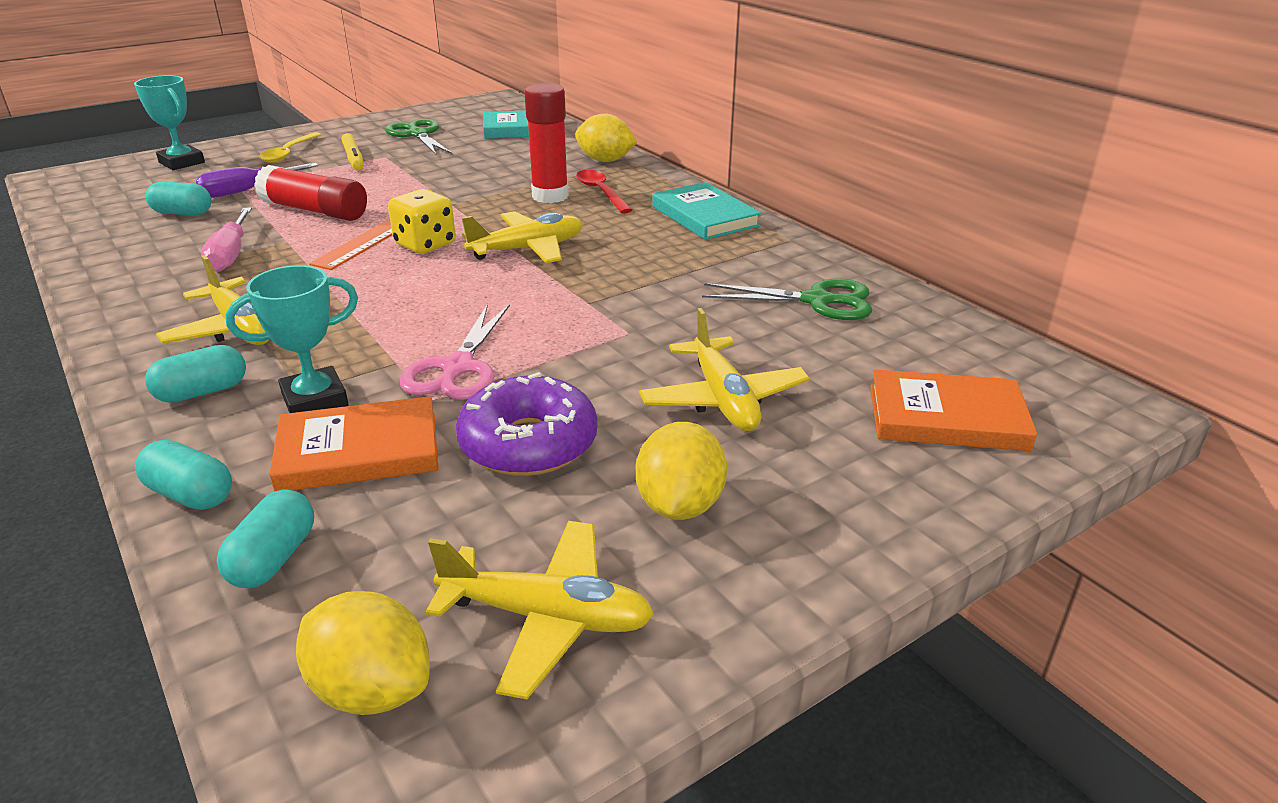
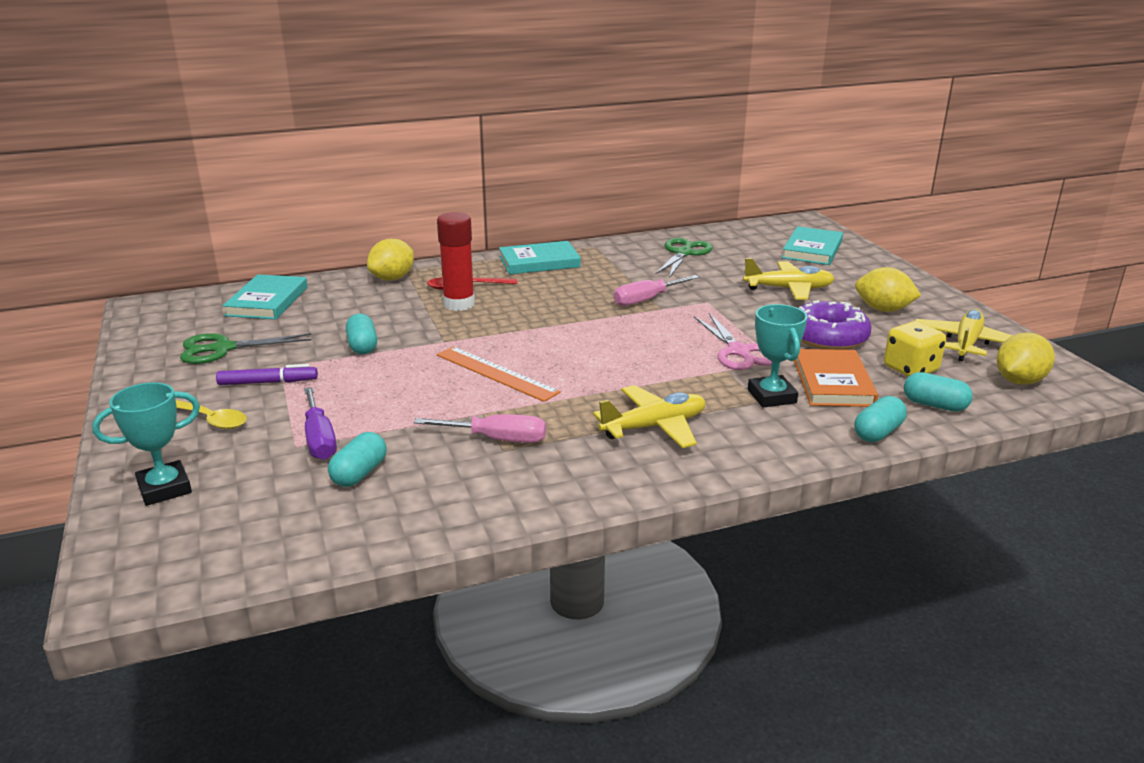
camera: 75 degrees left, 5 degrees down
turquoise capsule [145,345,246,403] -> turquoise capsule moved to [346,314,377,354]
red glue stick [254,165,367,221] -> none
yellow marker [342,133,364,170] -> purple marker [216,364,318,385]
yellow dice [388,189,456,254] -> yellow dice moved to [884,321,946,377]
pink scissors [400,304,510,400] -> pink scissors turned 45 degrees clockwise [694,313,772,370]
yellow plane [462,211,583,263] -> none
orange book [870,369,1037,451] -> turquoise book [782,226,843,265]
none -> pink screwdriver [614,275,699,306]

